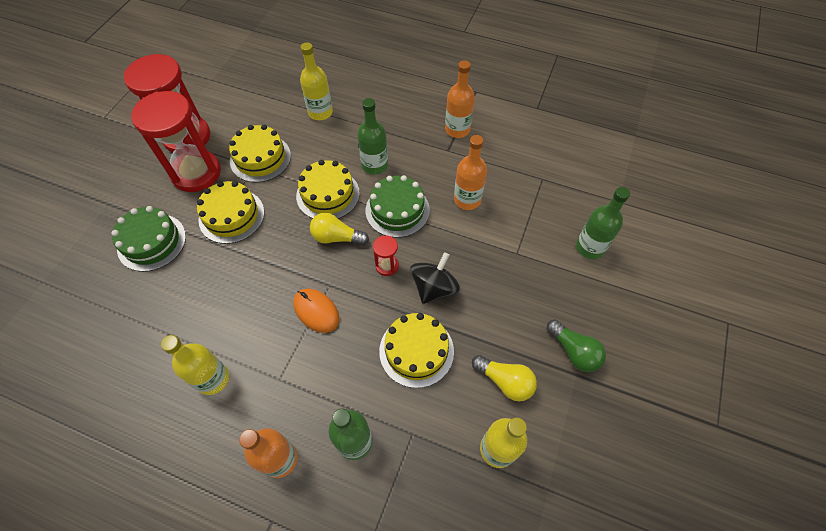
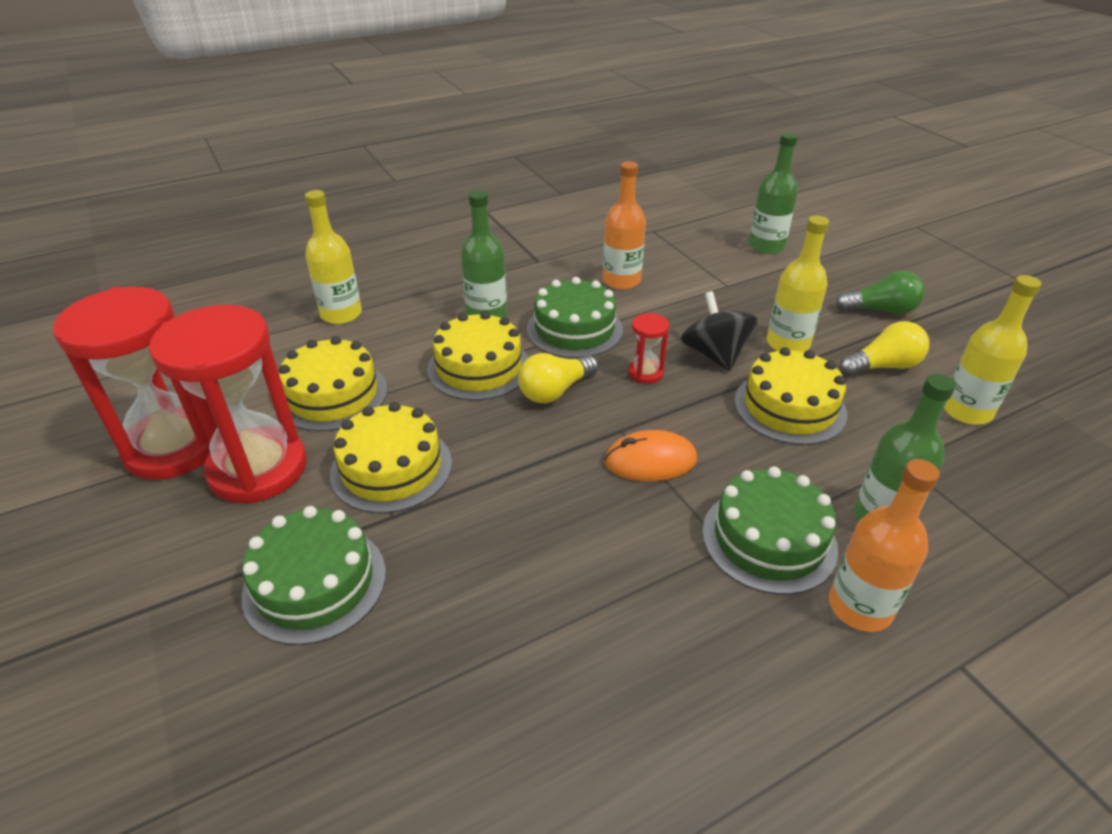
camera: 50 degrees left, 20 degrees down
yellow bottle [161,335,229,395] -> yellow bottle moved to [767,216,829,352]
orange bottle [445,60,475,138] -> none
none -> green cake [702,467,838,595]

